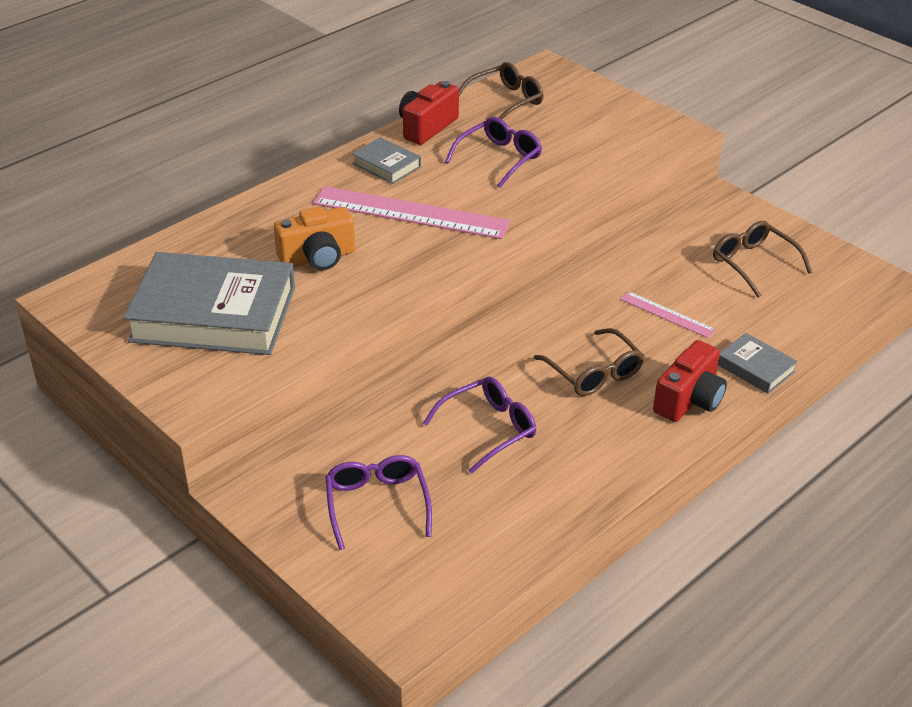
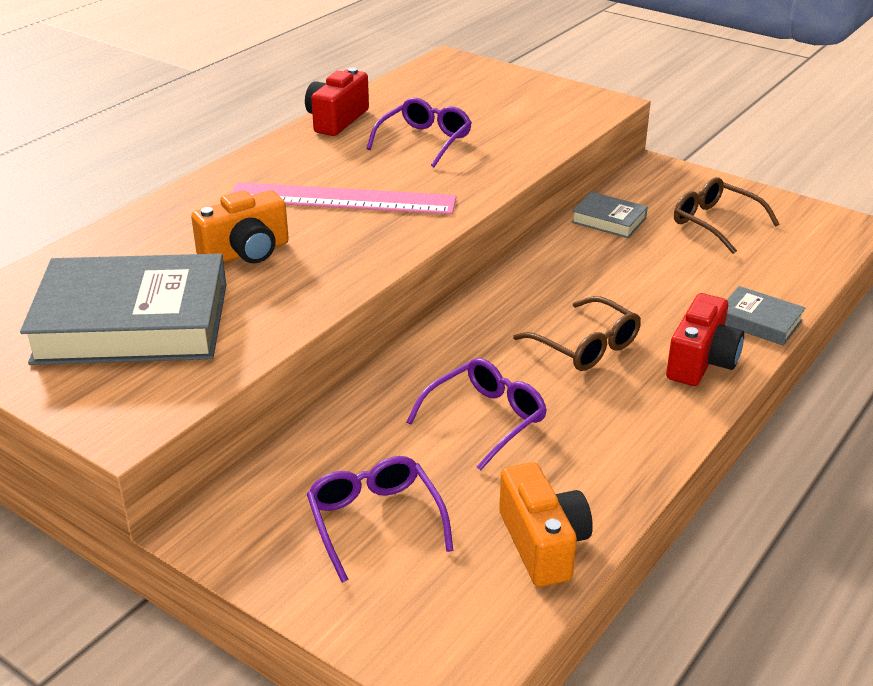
camera: 10 degrees left, 5 degrees down
grey book [352,137,421,184] -> grey book moved to [571,192,648,238]
brown glasses [459,62,544,119] -> none
pink ruler [620,291,716,338] -> none
none -> orange camera [499,462,593,587]

